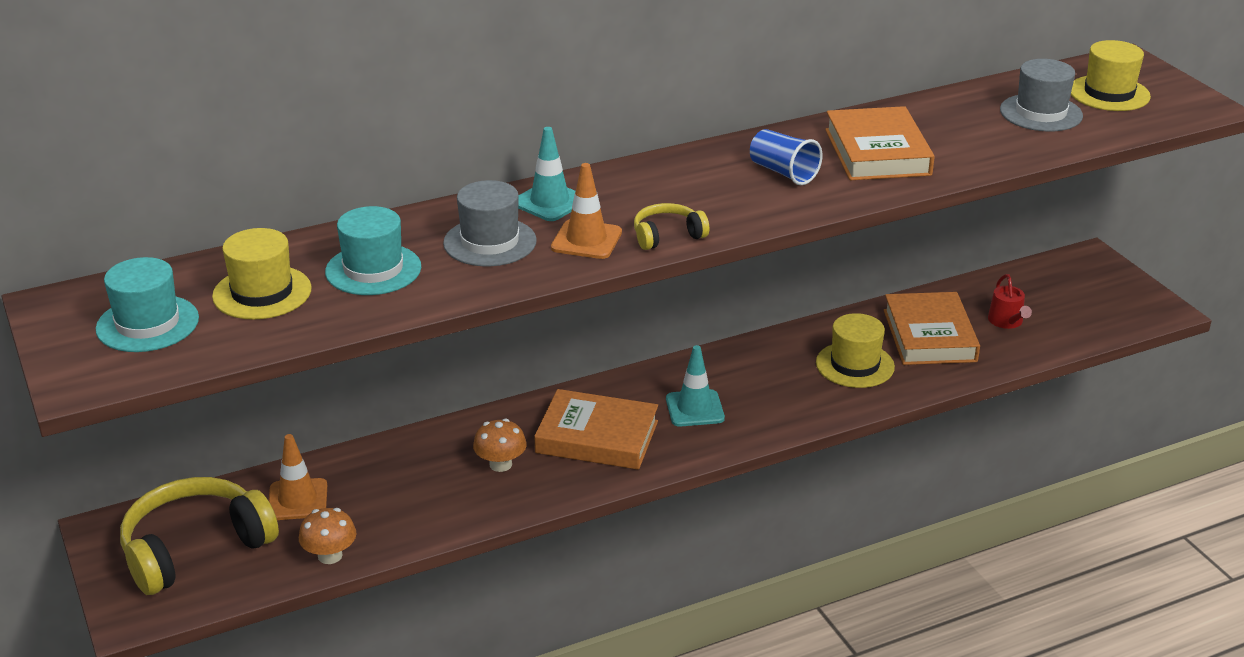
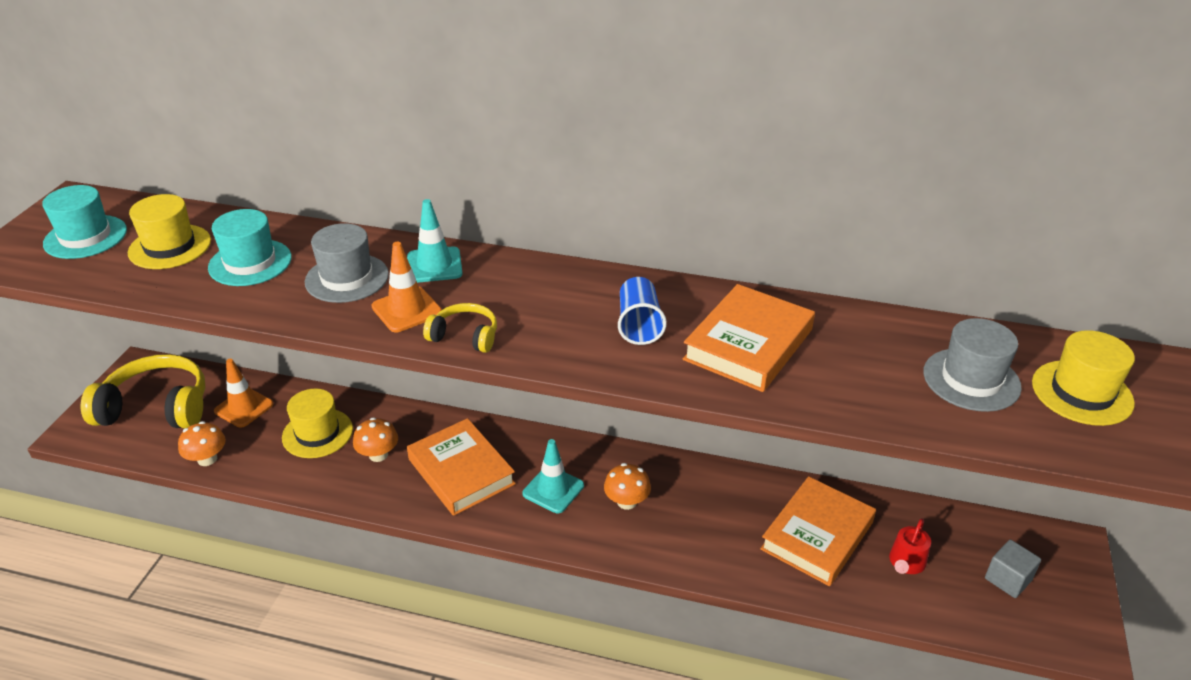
camera: 40 degrees right, 5 degrees up
yellow hat [816,313,895,388] -> yellow hat moved to [282,388,353,458]
none -> orange mushroom [604,463,651,510]
none -> grey cube [985,540,1041,598]

